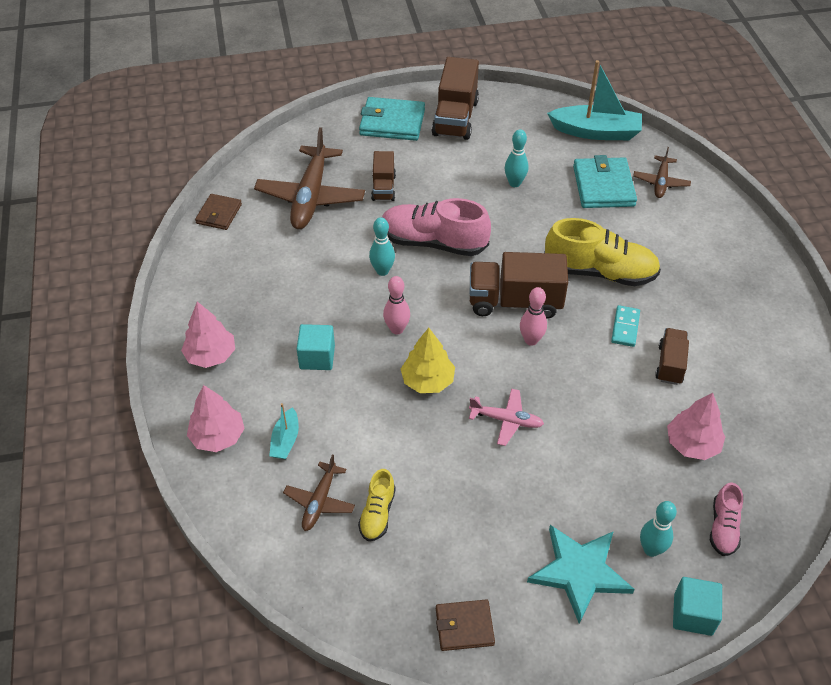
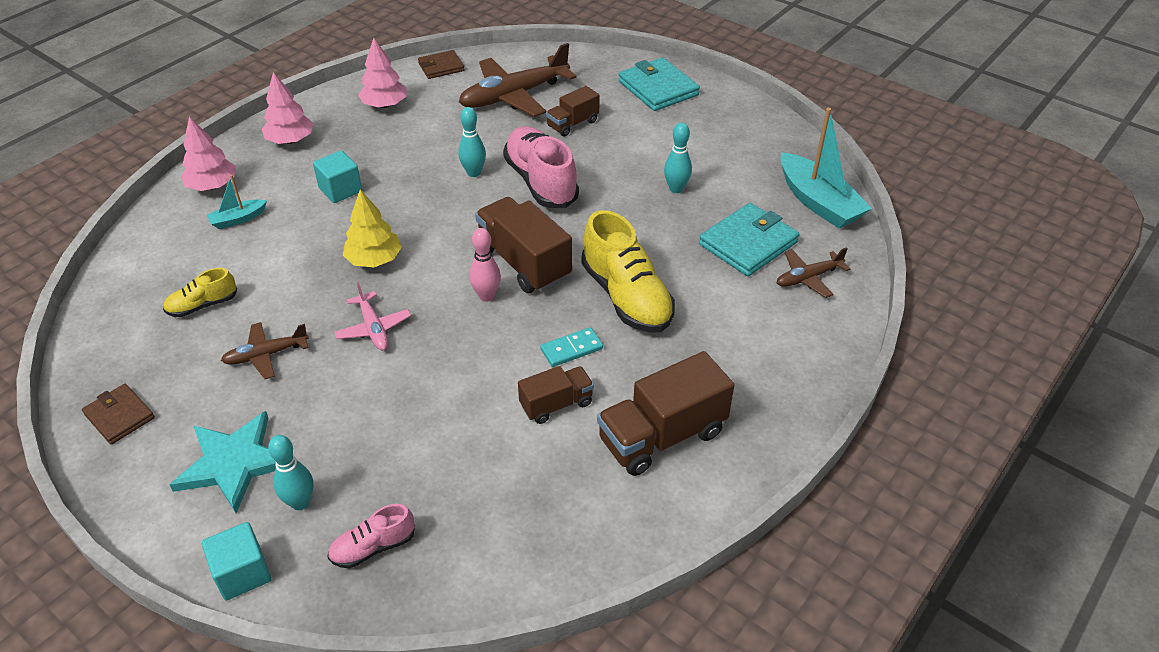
camera: 50 degrees right, 5 degrees down
brown plane [283,455,355,531] -> brown plane moved to [221,322,309,379]
pink bowling pin [383,276,410,335] -> none
brown truck [432,57,479,140] -> brown truck moved to [597,351,734,476]
pink tree [667,393,725,460] -> pink tree moved to [358,38,407,108]

